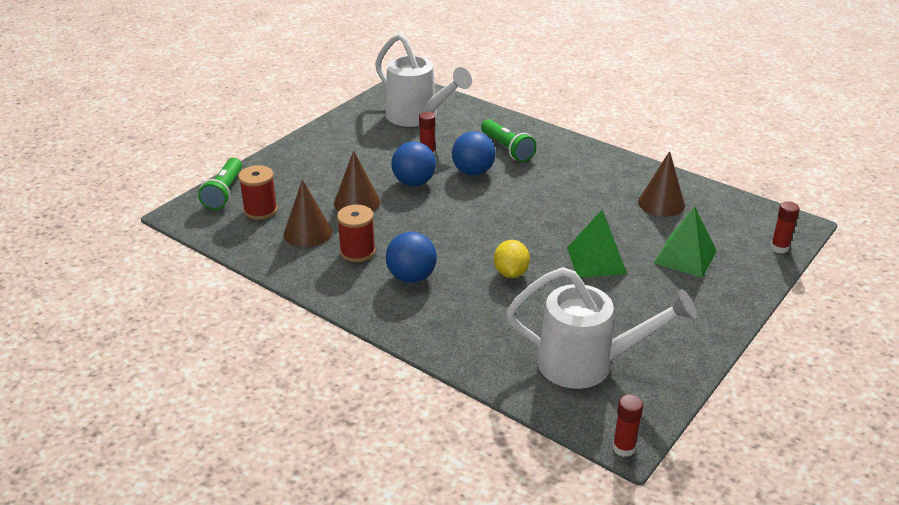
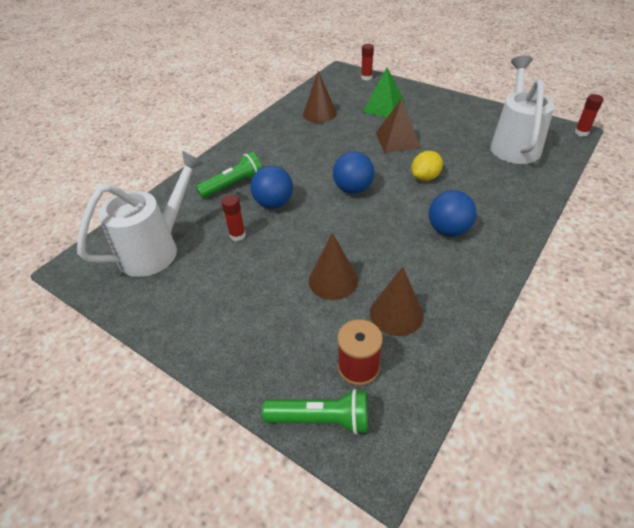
camera: 90 degrees left, 10 degrees up
red spool [337,205,376,262] -> none
blue ball [391,142,436,186] -> blue ball moved to [333,152,374,194]
yellow lemon [494,240,530,278] -> yellow lemon turned 45 degrees counterclockwise [411,151,443,181]
green pyramid [567,210,627,277] -> brown pyramid [376,98,421,153]

